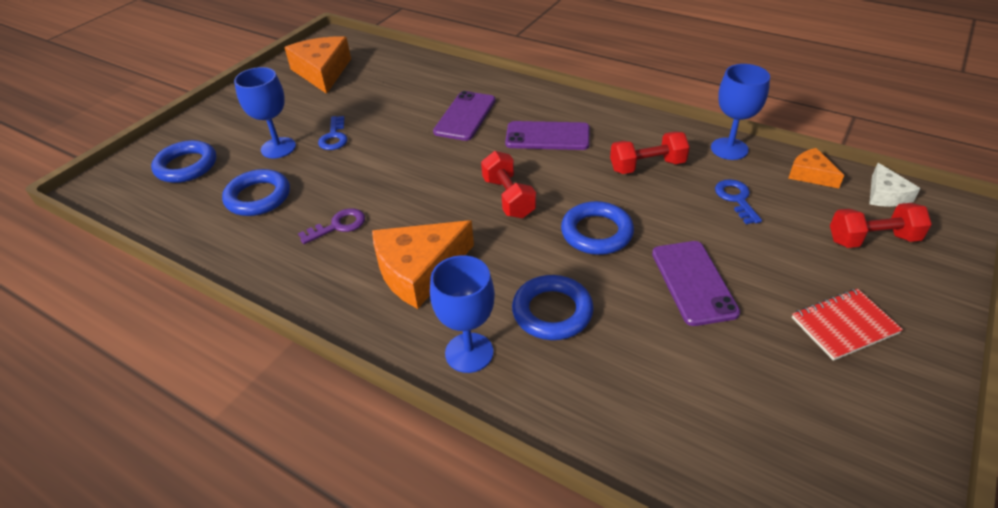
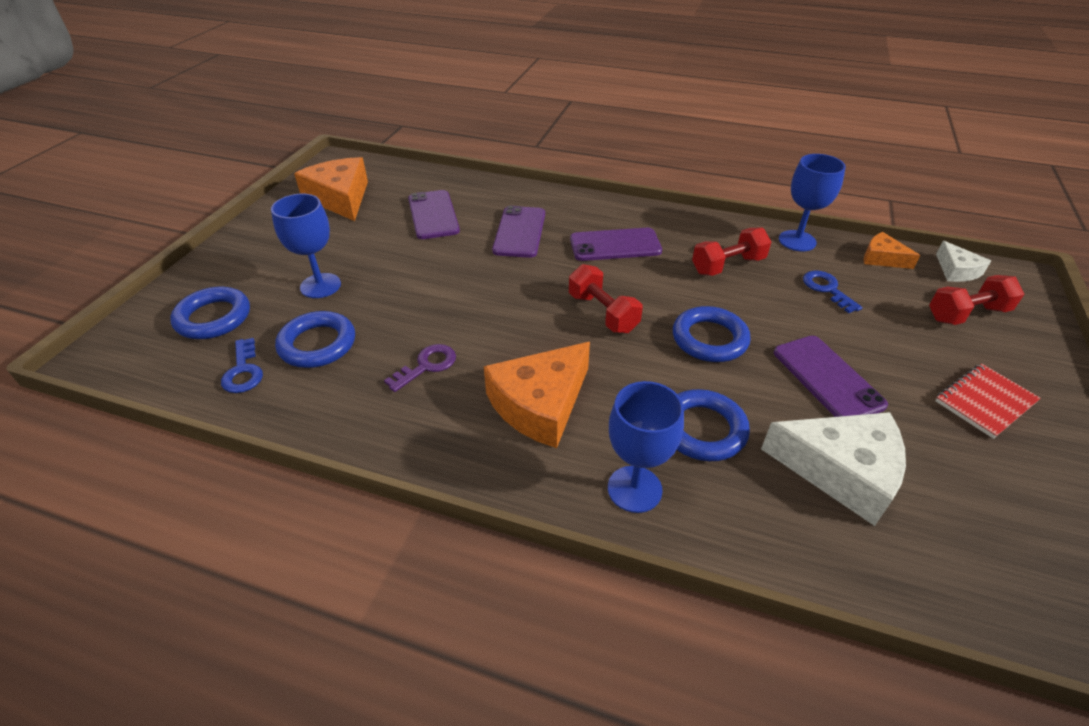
camera: 15 degrees left, 0 degrees up
blue key [318,116,348,150] -> blue key moved to [221,338,263,393]
none -> purple phone [408,190,460,239]
none -> white cheese [761,412,906,526]

